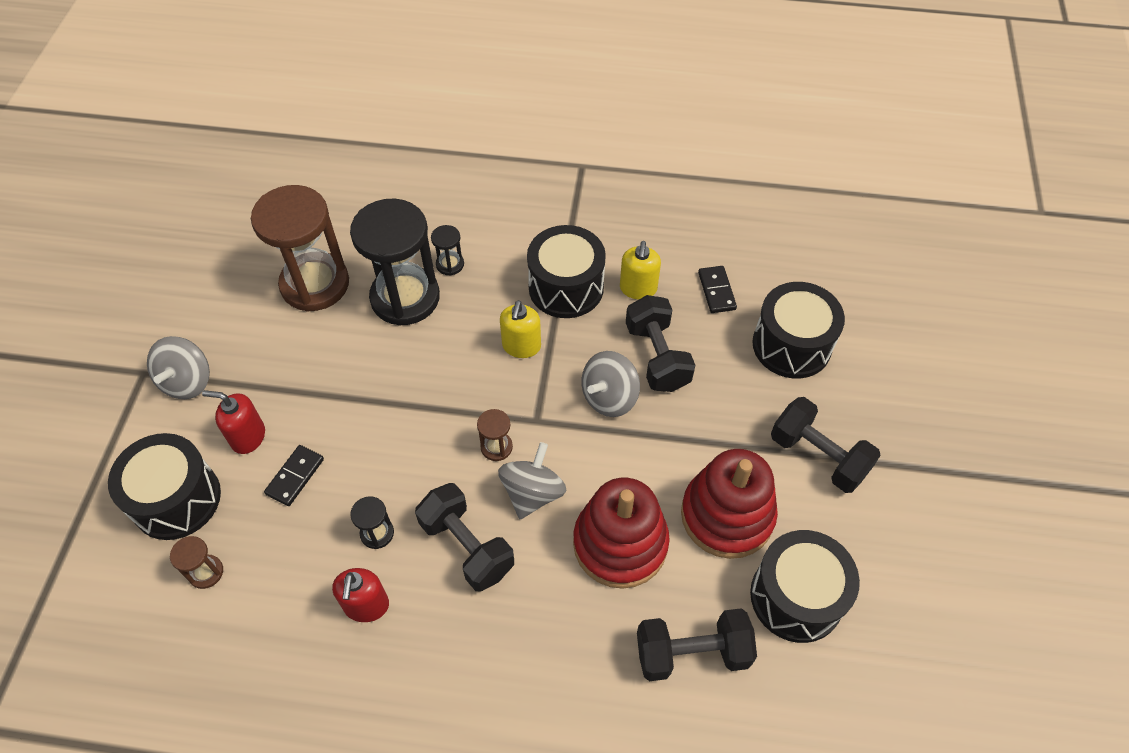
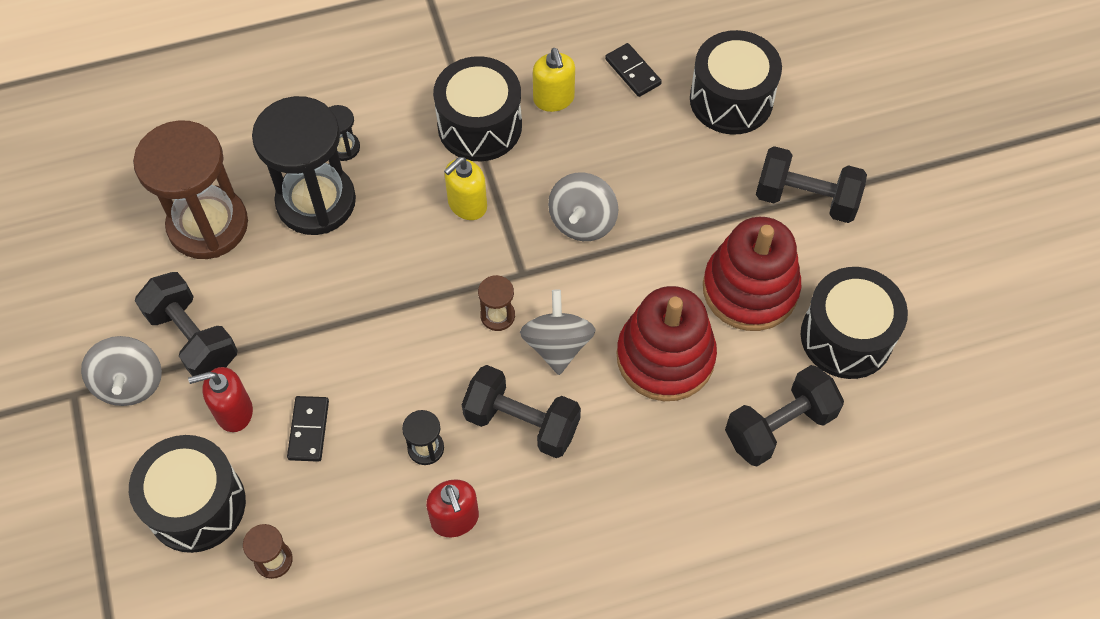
camera: 25 degrees left, 5 degrees up
yellow soap dispenser [500,300,541,358] -> yellow soap dispenser turned 60 degrees clockwise [444,157,487,220]
black dumbbell [626,295,695,392] -> black dumbbell moved to [135,272,238,376]

